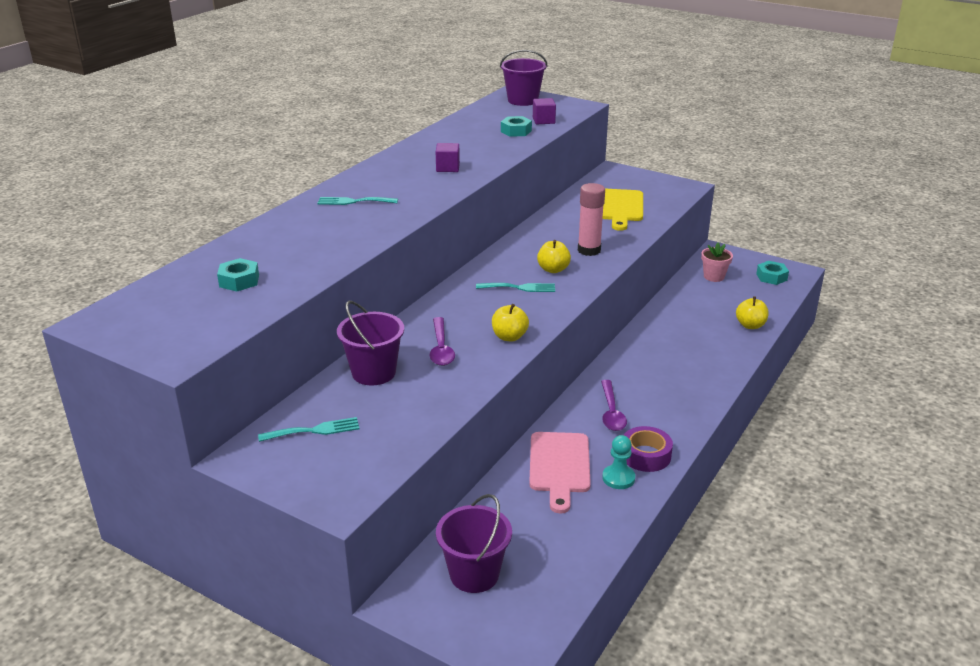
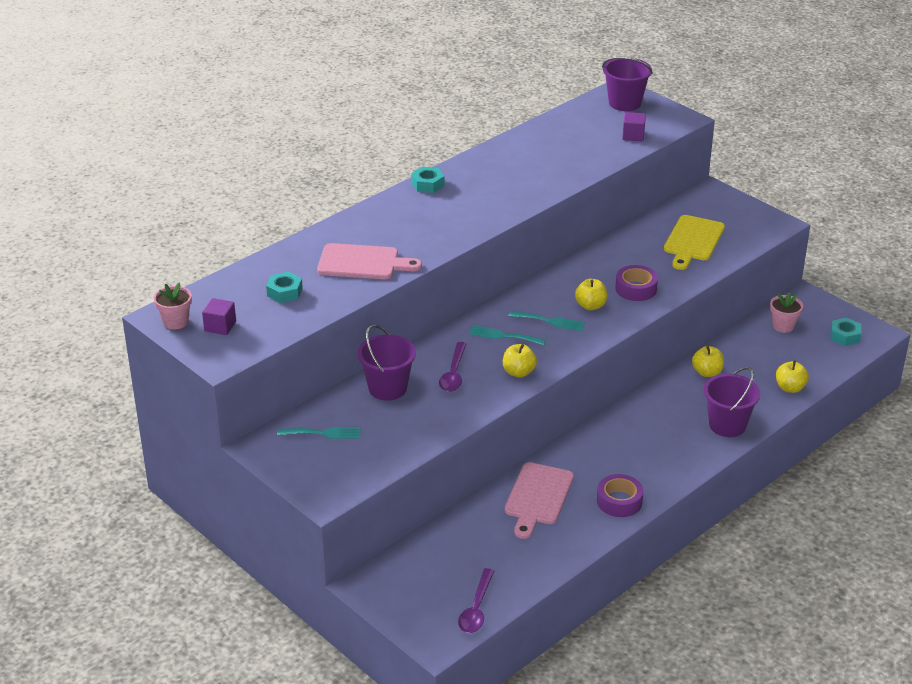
camera: 15 degrees right, 5 degrees up
turquoise fork [317,197,398,205] -> turquoise fork moved to [469,325,546,345]
purple cube [436,143,460,172] -> purple cube moved to [202,298,236,335]
purple bucket [436,494,512,593] -> purple bucket moved to [704,367,760,437]
turquoise nut [501,116,532,137] -> turquoise nut moved to [411,167,444,193]
pink glue stick [578,183,605,256] -> purple tape [615,265,658,301]
purple spoon [601,380,627,431] -> purple spoon moved to [458,568,494,633]
turquoise pawn [602,435,635,489] -> none
none -> pink flower pot [154,283,192,329]
none -> pink cutting board [317,243,422,279]
none -> yellow apple [692,346,724,377]

